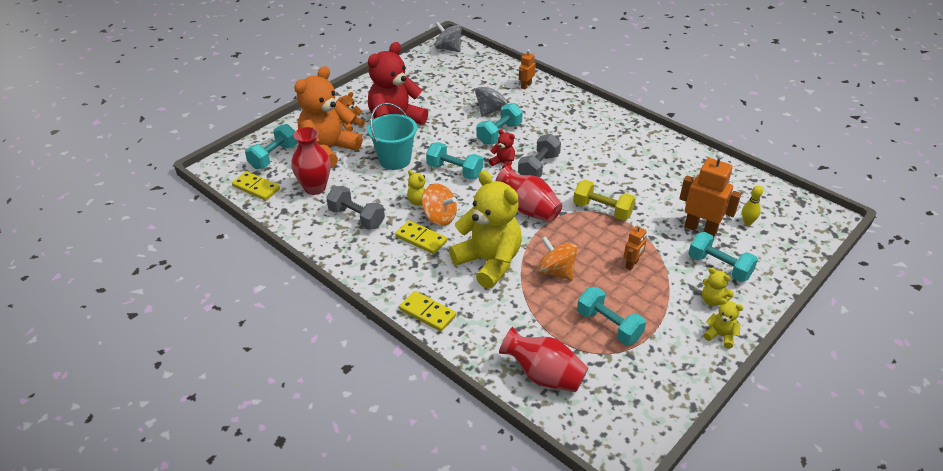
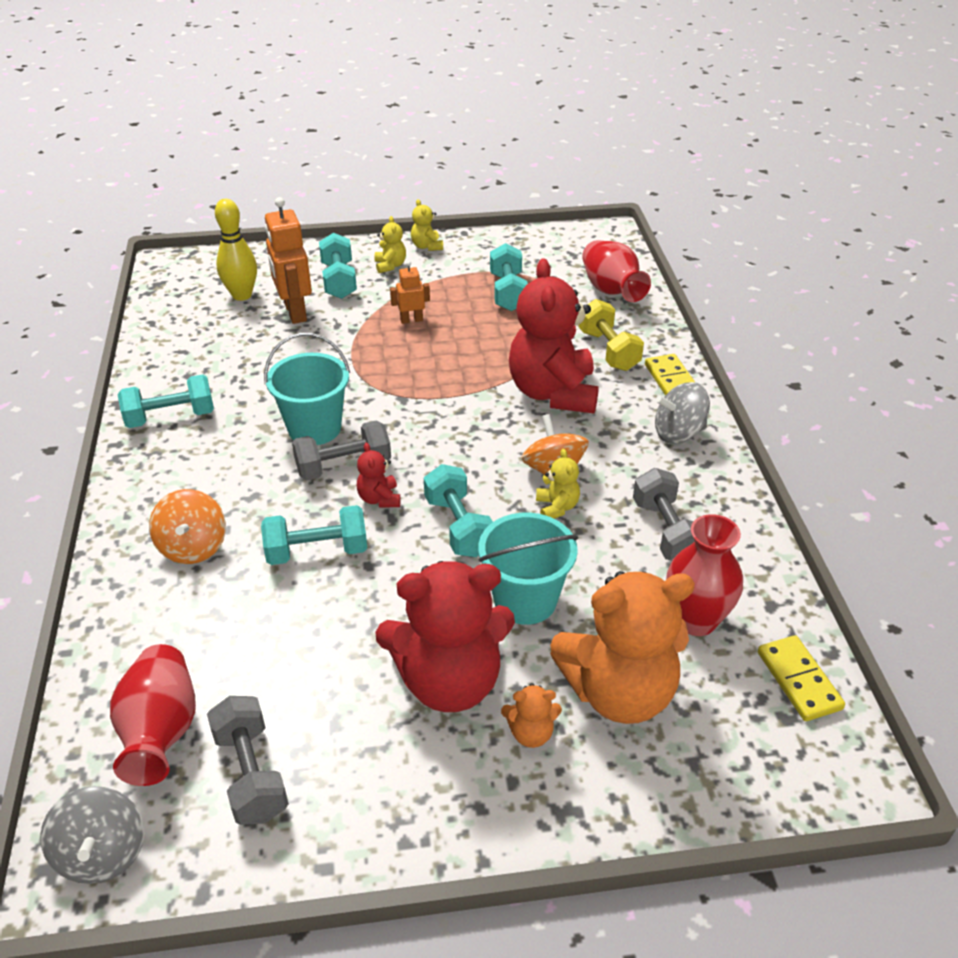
camera: 140 degrees left, 0 degrees up
turquoise dumbbell [245,124,298,169] -> turquoise dumbbell moved to [118,374,214,428]
yellow domino [395,220,447,254] -> none
yellow teddy bear [449,171,522,289] -> red teddy bear [509,259,599,413]
grey spinning top [475,80,508,117] -> grey spinning top moved to [655,382,710,444]
red vase [496,165,563,222] -> red vase moved to [110,644,196,786]
orange robot [519,49,536,89] -> none
orange spinning top [537,236,577,280] -> orange spinning top moved to [149,489,226,564]
yellow dumbbell [573,180,636,221] -> yellow dumbbell moved to [579,299,644,371]
yellow bowling pin [742,185,763,225] -> yellow bowling pin [215,199,257,301], size x1.74
none -> grey dumbbell [207,696,289,825]
none -> turquoise bucket [264,333,350,445]

